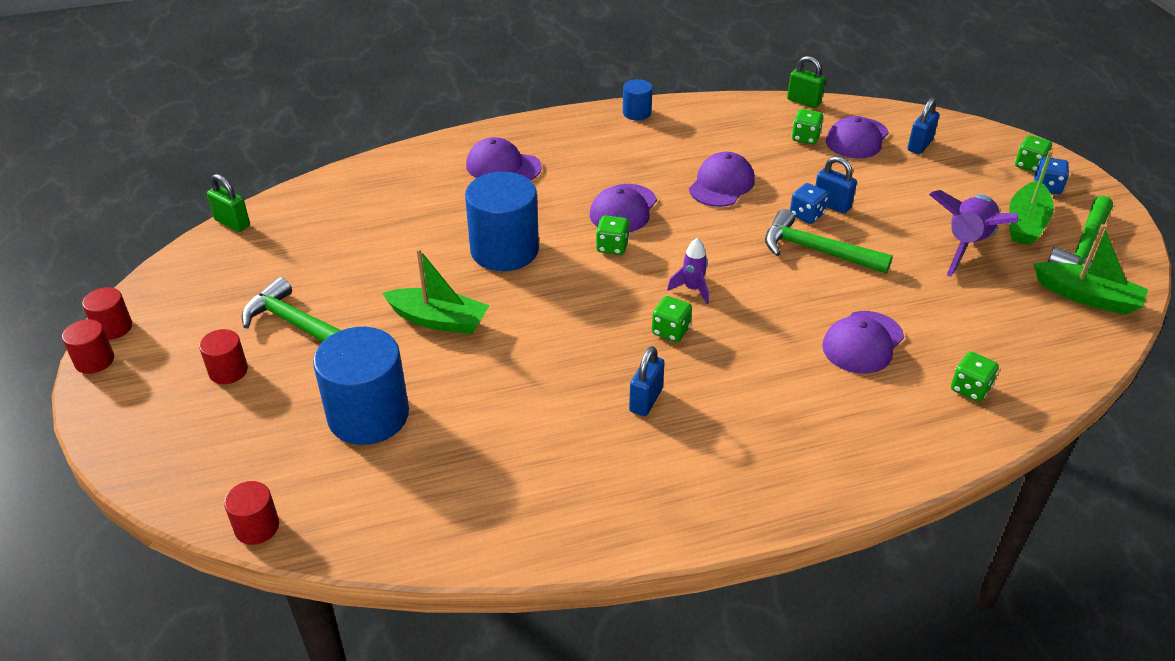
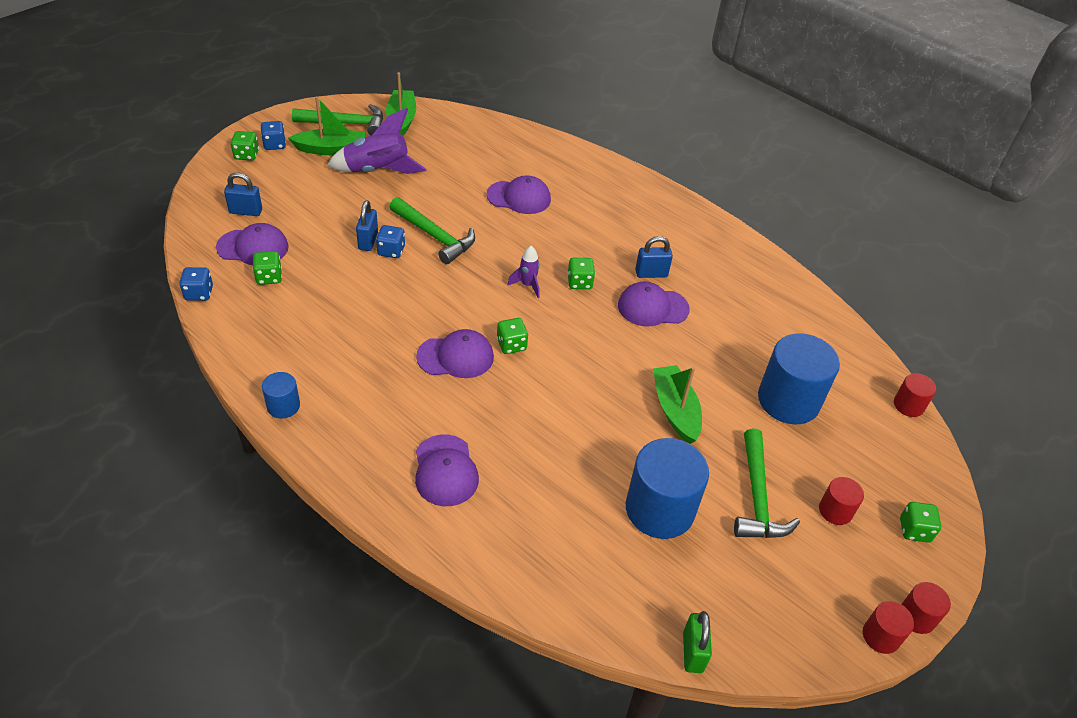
camera: 125 degrees left, 5 degrees up
blue cylinder [465,172,539,271] -> blue cylinder moved to [626,438,709,539]
purple cap [689,152,755,207] -> purple cap moved to [618,282,690,327]
green hammer [765,209,893,274] -> green hammer turned 45 degrees counterclockwise [389,197,475,264]
green padlock [787,56,825,108] -> blue dice [179,267,213,301]
green dice [951,352,999,402] -> green dice moved to [900,502,941,542]

